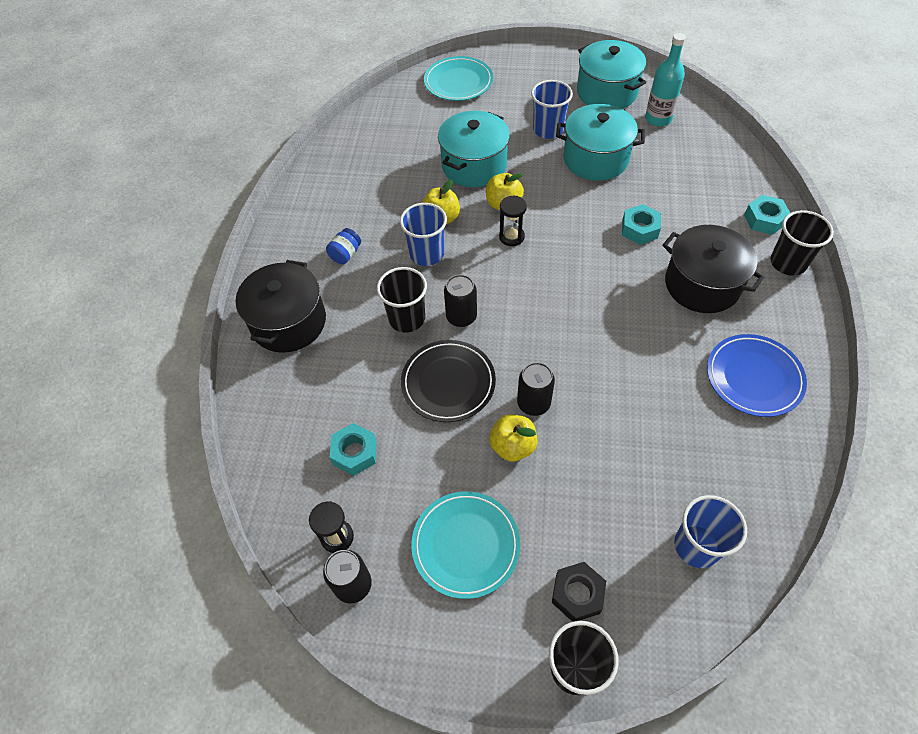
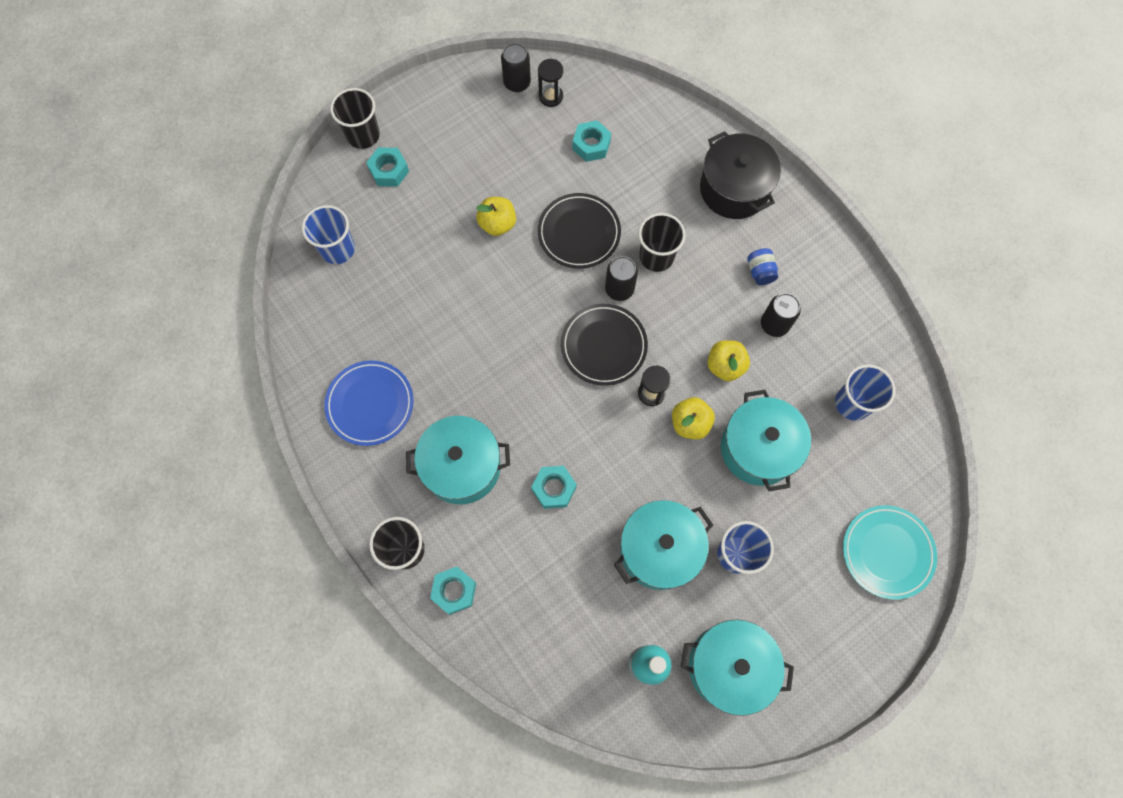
camera: 135 degrees right, 15 degrees up
blue cup [400,203,447,266] -> blue cup moved to [835,364,895,421]
turquoise plate [411,491,520,599] -> none
black can [517,362,555,416] -> black can moved to [761,293,801,337]
black nut [552,562,606,622] -> turquoise nut [366,147,409,187]
black pot [662,225,764,313] -> turquoise pot [406,416,510,504]
none -> black plate [561,304,648,386]

